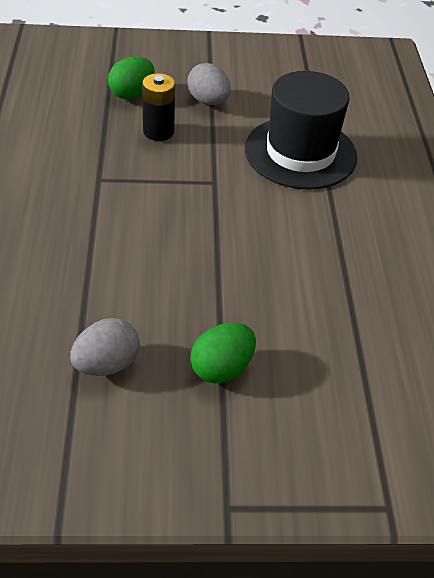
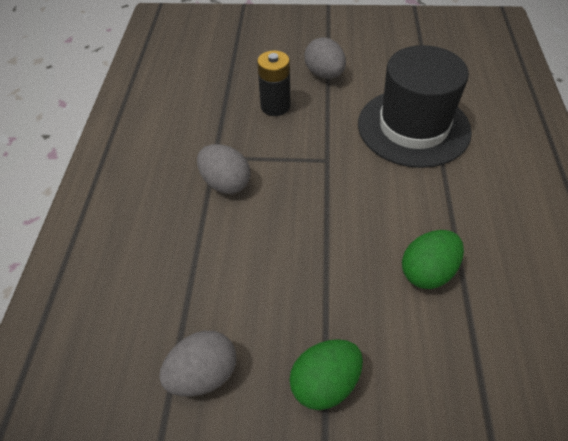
camera: 10 degrees right, 5 degrees up
green egg [108,56,155,99] -> green egg moved to [402,230,464,289]
none -> grey egg [197,144,250,194]

